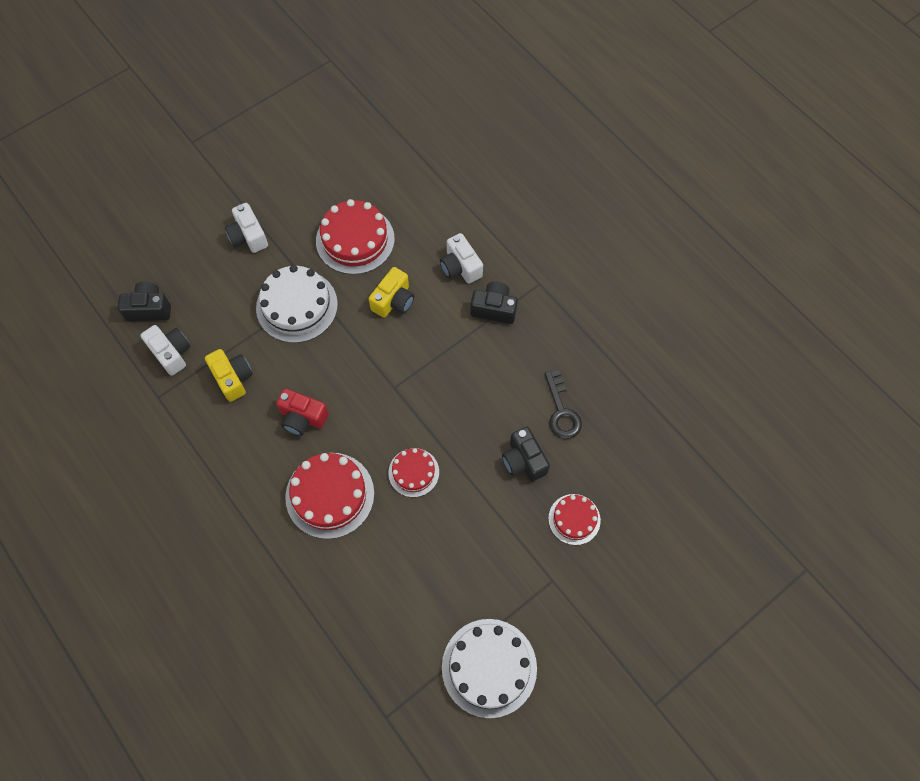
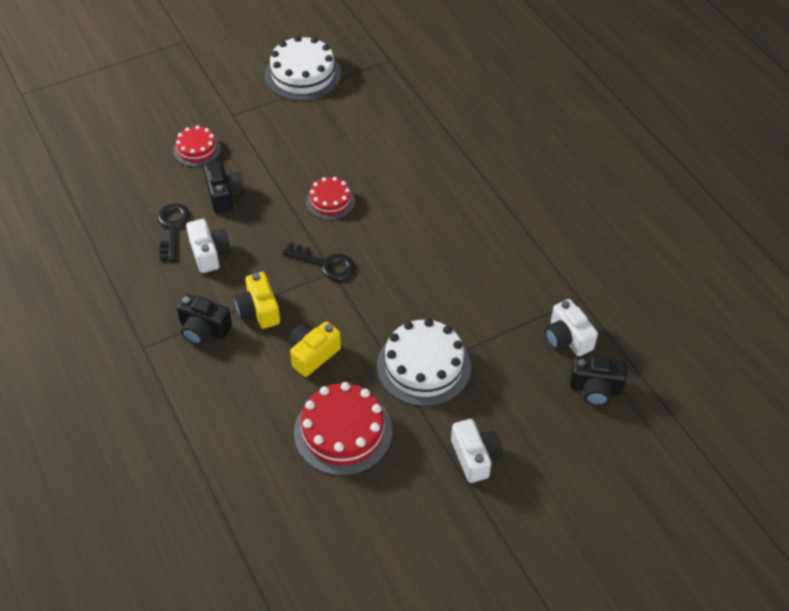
camera: 170 degrees left, 15 degrees down
yellow camera [205,349,253,402] -> yellow camera moved to [234,272,280,329]
red camera [276,388,329,436] -> none
red cake [285,453,374,539] -> none
white camera [440,233,483,284] -> white camera moved to [186,219,230,273]
none -> black key [282,242,355,281]

